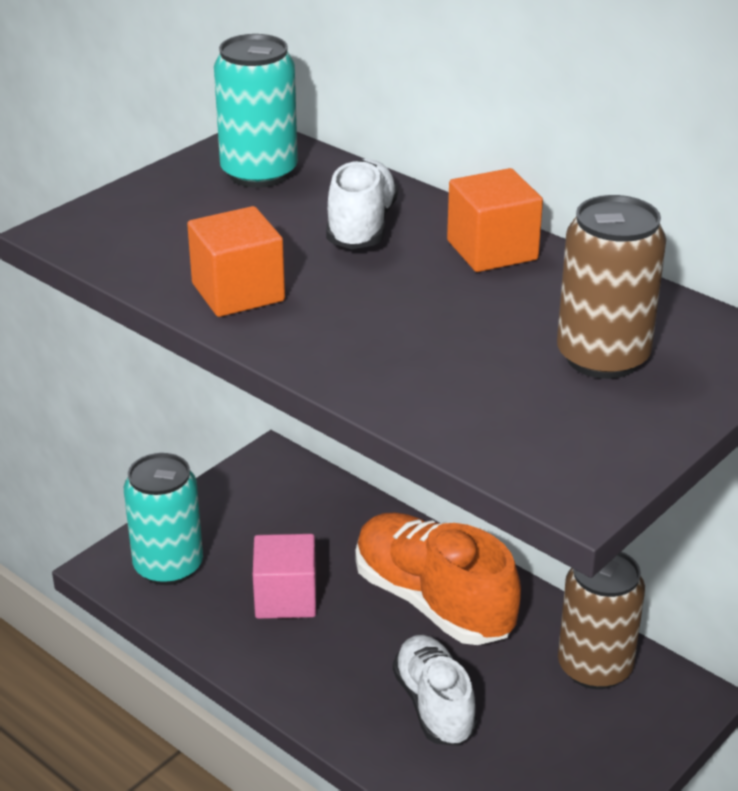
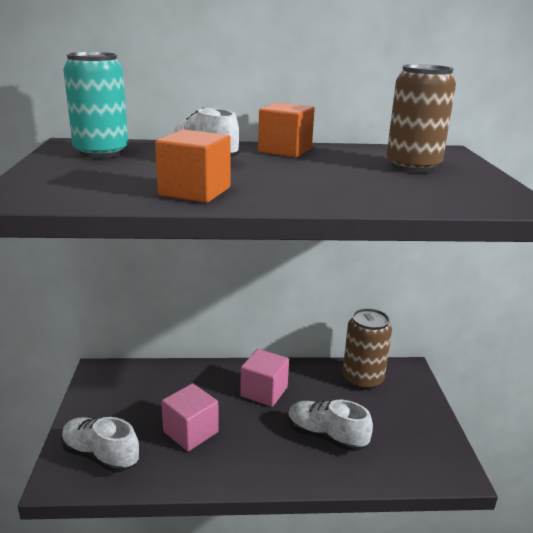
camera: 45 degrees left, 10 degrees down
turquoise can [124,453,203,585] -> white shoe [61,417,139,473]
orange shoe [355,512,521,645] -> pink cube [240,349,289,407]

